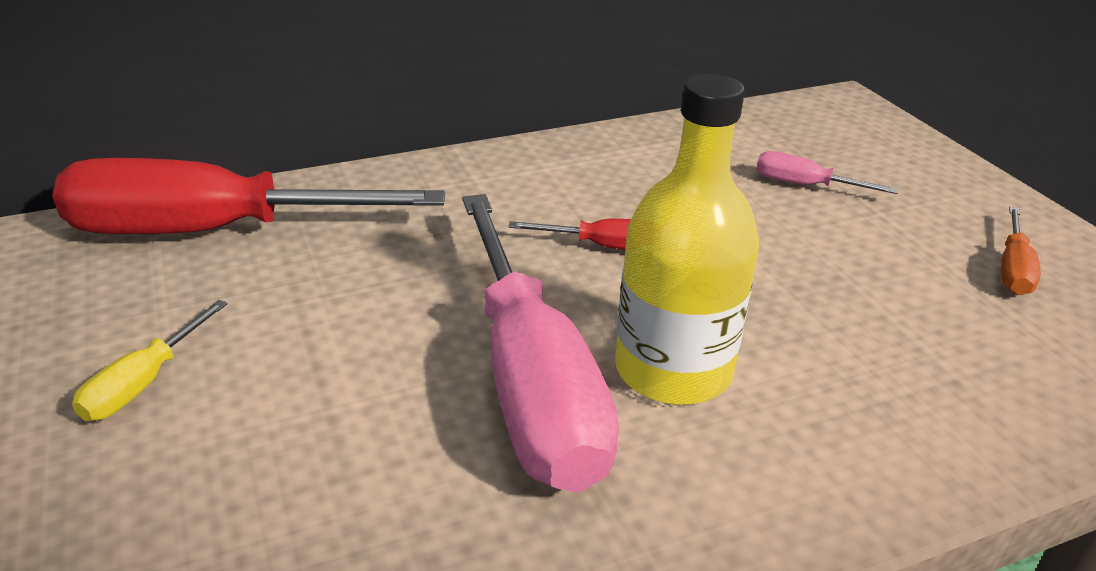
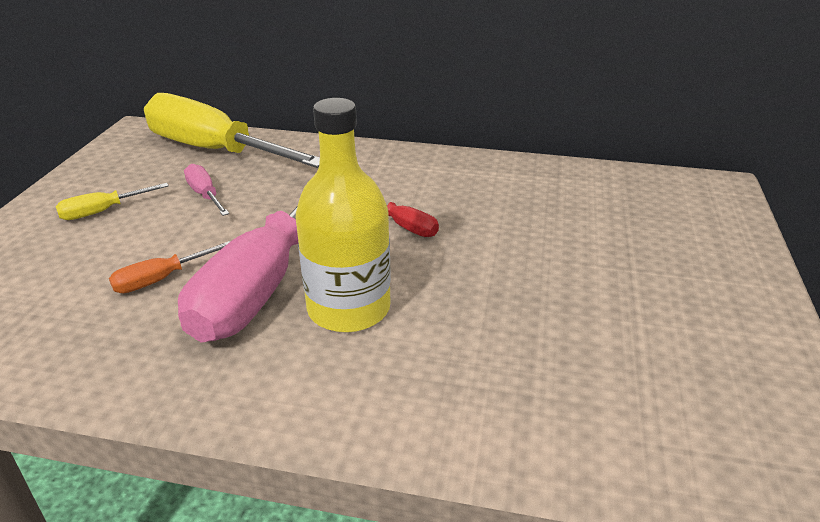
camera: 35 degrees right, 0 degrees up
red screwdriver [52,158,445,234] -> yellow screwdriver [144,93,320,168]
pink screwdriver [756,151,898,194] -> pink screwdriver moved to [184,164,229,216]
orange screwdriver [1001,207,1041,295] -> orange screwdriver moved to [109,241,231,293]

